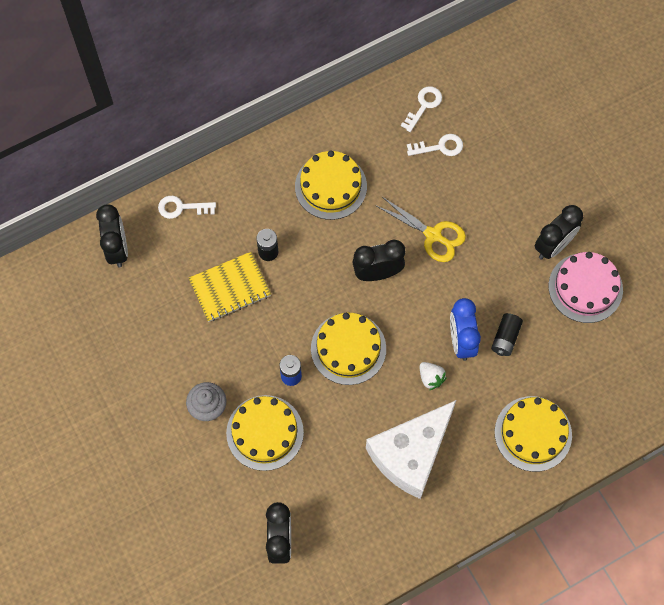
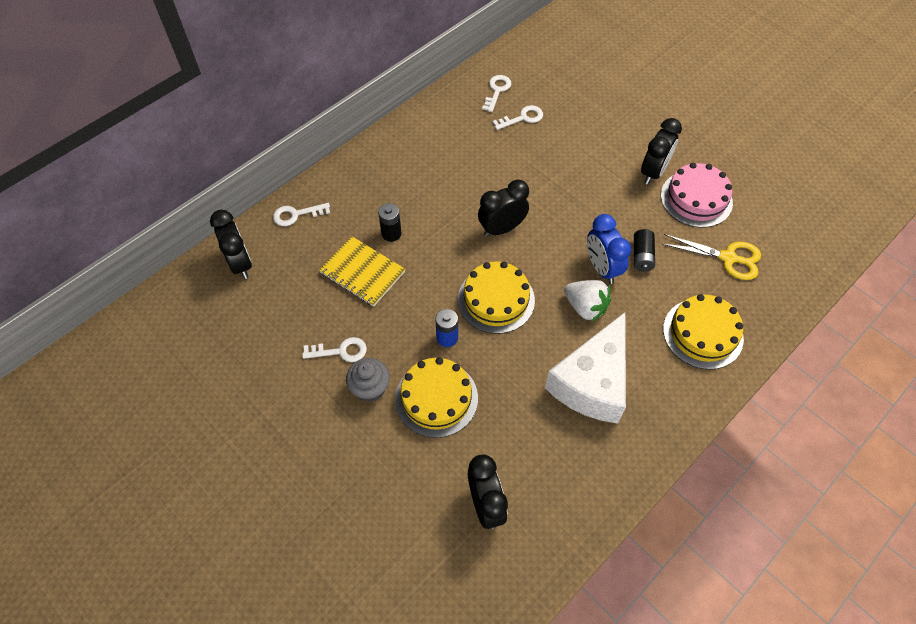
camera: 15 degrees left, 10 degrees down
yellow notebook [189,252,271,322] -> yellow notebook turned 75 degrees clockwise [319,236,405,307]
yellow cake [295,151,367,220] -> none
yellow scissors [377,197,466,262] -> yellow scissors moved to [662,234,761,280]
white strawberry [420,362,447,390] -> white strawberry [564,280,611,322], size x1.55
none -> white key [302,337,367,362]

